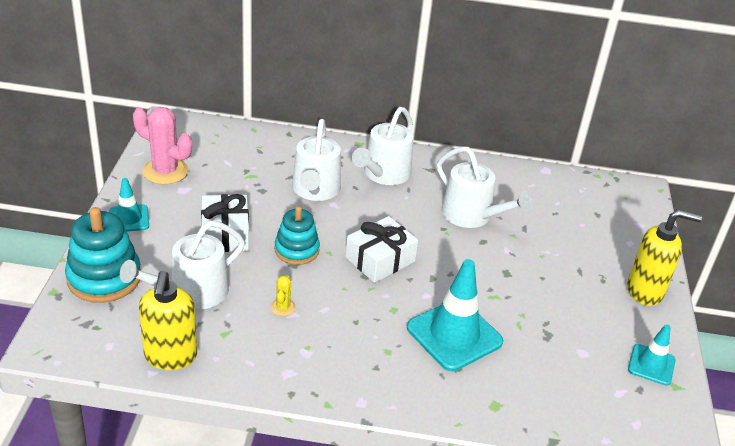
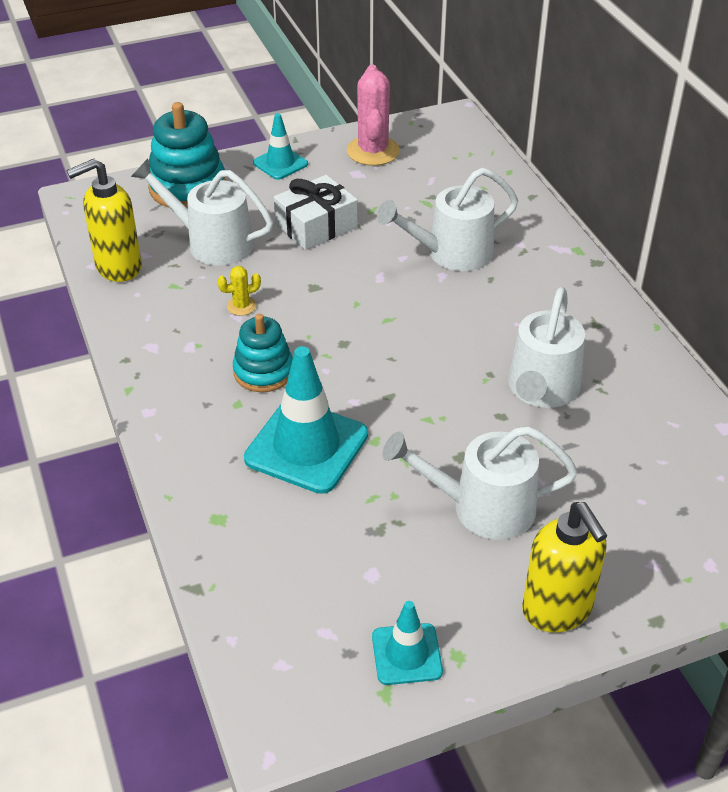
camera: 65 degrees right, 5 degrees up
turquoise stacking toy [275,206,320,265] -> turquoise stacking toy moved to [233,314,293,392]
white gift [346,216,418,283] -> none
white watering can [352,107,413,185] -> white watering can moved to [382,426,578,540]

